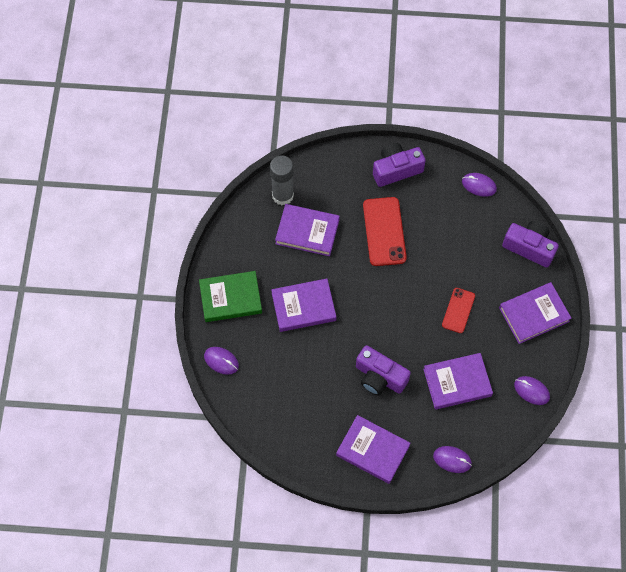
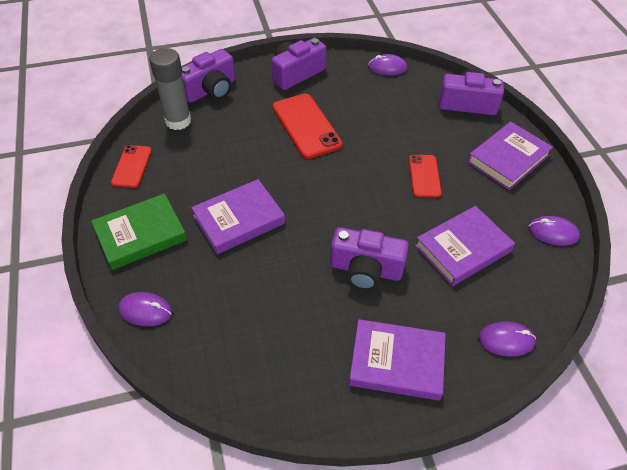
camera: 20 degrees left, 15 degrees down
purple book [275,204,340,256] -> none
none -> red phone [111,145,152,188]
none -> purple camera [182,49,235,103]

